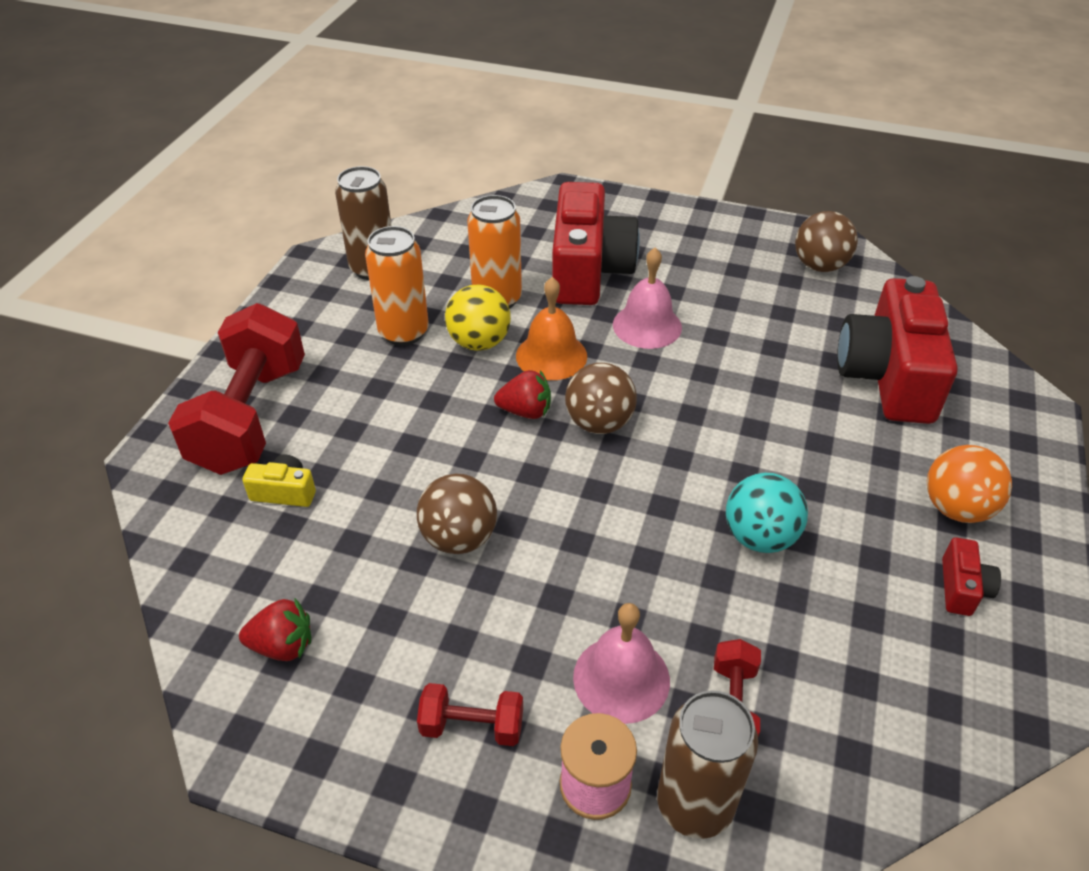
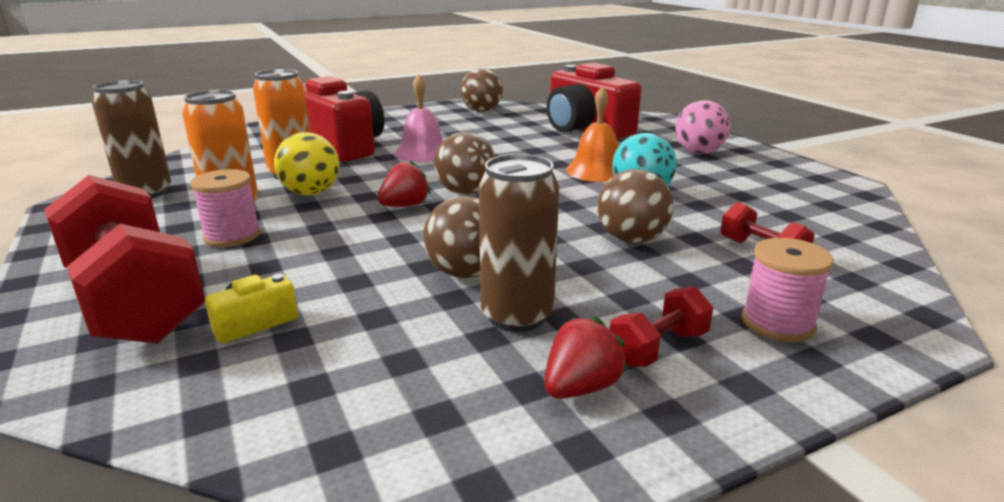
camera: 45 degrees left, 20 degrees down
red strawberry [239,598,311,661] -> red strawberry moved to [544,316,627,399]
orange bell [516,277,587,380] -> orange bell moved to [566,86,618,182]
pink bell [573,603,670,724] -> none
brown can [657,690,758,839] -> brown can moved to [479,154,559,332]
orange ball [927,445,1012,523] -> pink ball [675,100,730,154]
red camera [942,537,1001,616] -> none
none -> pink spool [190,169,260,247]
none -> brown ball [598,169,673,243]

